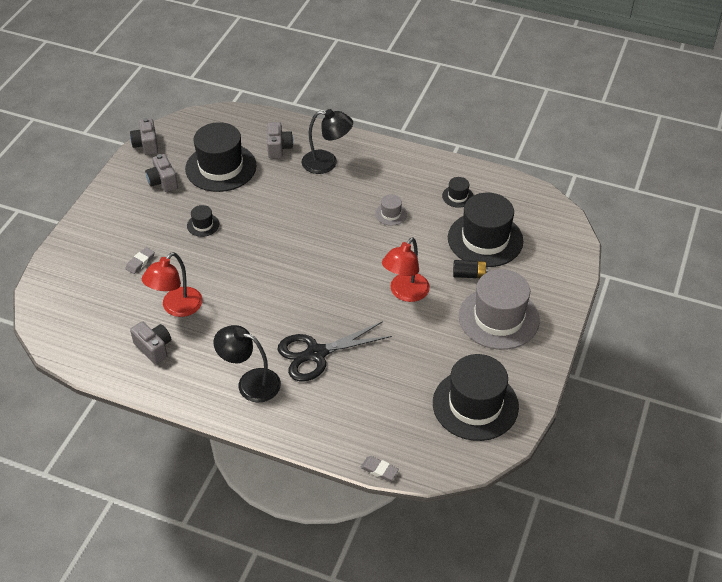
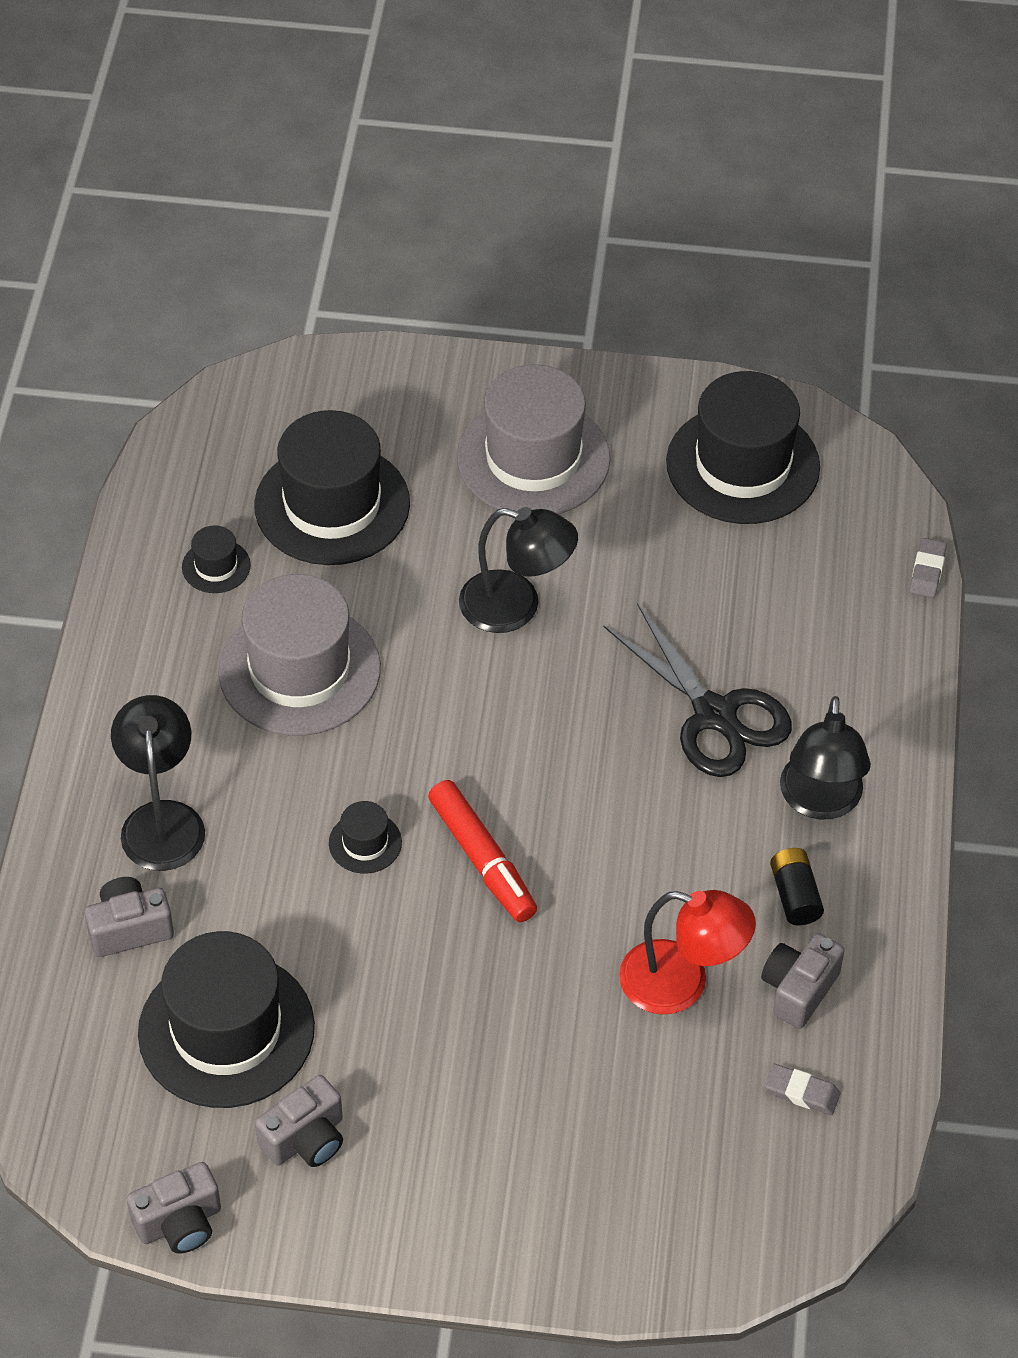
camera: 105 degrees left, 5 degrees up
grey eraser [125,247,155,274] -> grey eraser moved to [765,1064,841,1115]
black hat [187,205,219,237] -> black hat moved to [329,801,402,874]
grey hat [375,194,407,226] -> grey hat [218,574,381,736], size x2.31
red lamp [382,237,430,302] -> black lamp [459,507,578,633]
black battery [453,260,488,278] -> black battery moved to [770,848,824,925]
none -> red marker [428,780,537,922]

